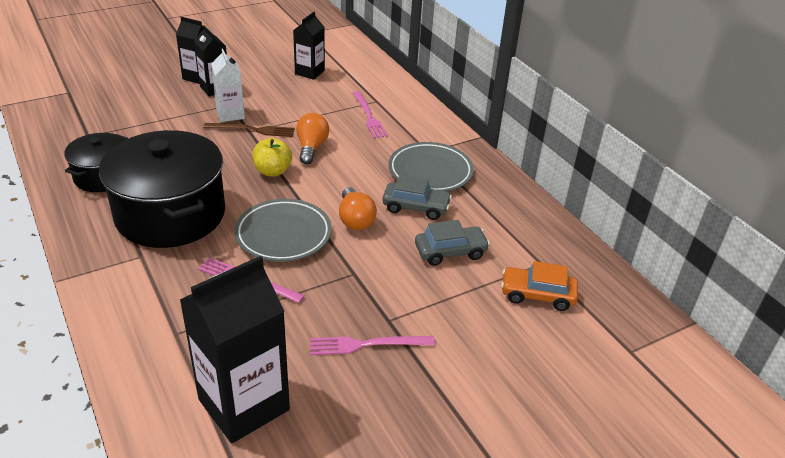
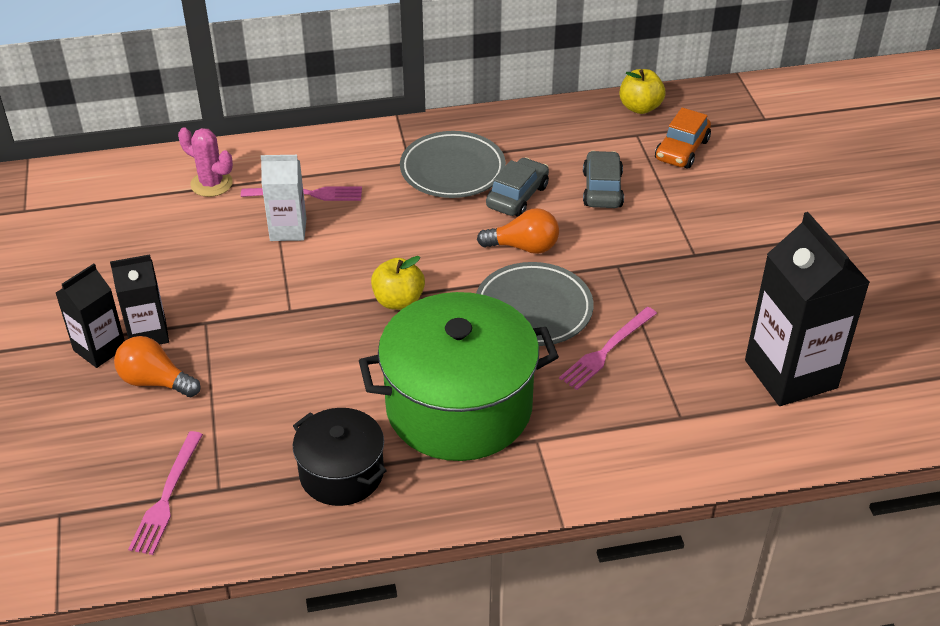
camera: 70 degrees left, 5 degrees up
black pot [99,130,225,248] -> green pot [359,292,559,461]
brown fork [203,123,295,137] -> none
white carton [211,49,245,122] -> white carton moved to [261,155,307,241]
black carton [293,12,325,80] -> none
orange light bulb [296,113,329,164] -> orange light bulb moved to [114,336,201,397]
pink fork [310,336,435,355] -> pink fork moved to [128,431,203,555]
none -> pink cactus [178,127,233,197]
none -> yellow apple [619,69,665,114]

